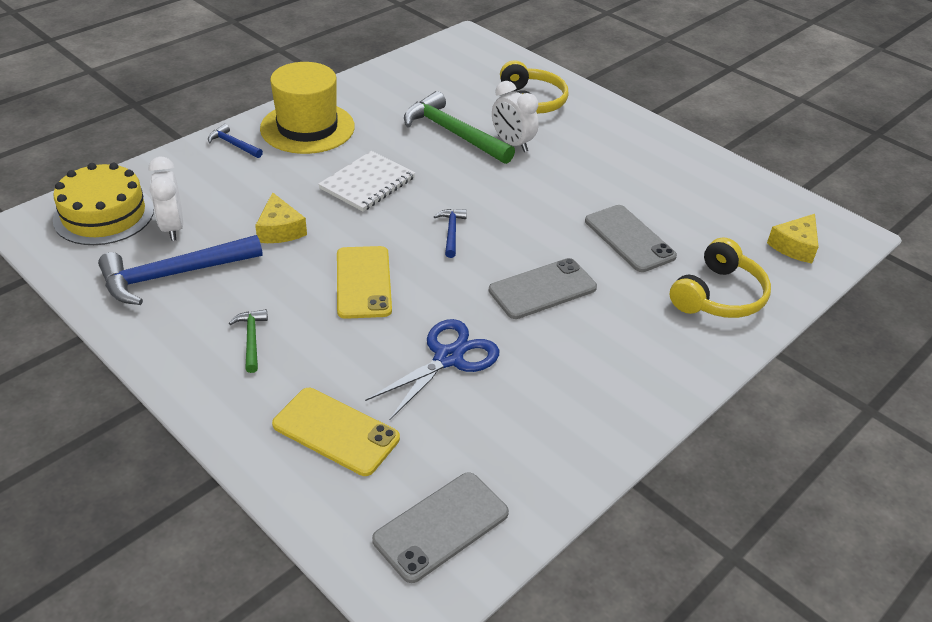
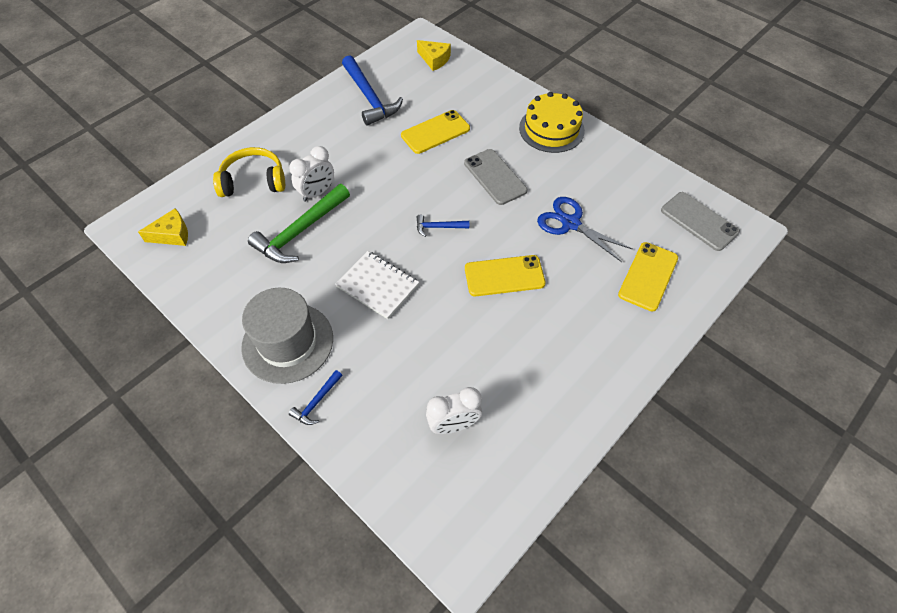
camera: 90 degrees left, 15 degrees up
yellow cake [53,163,154,245] -> yellow cake moved to [519,92,585,153]
blue hammer [98,235,263,305] -> blue hammer moved to [342,55,403,125]
green hammer [229,309,268,373] -> none
yellow cheese [255,192,307,243] -> yellow cheese moved to [138,208,188,246]
yellow hat [260,62,355,154] -> grey hat [241,288,333,384]
grey phone [585,205,677,272] -> yellow phone [401,110,470,154]
yellow headphones [670,237,771,318] -> none

